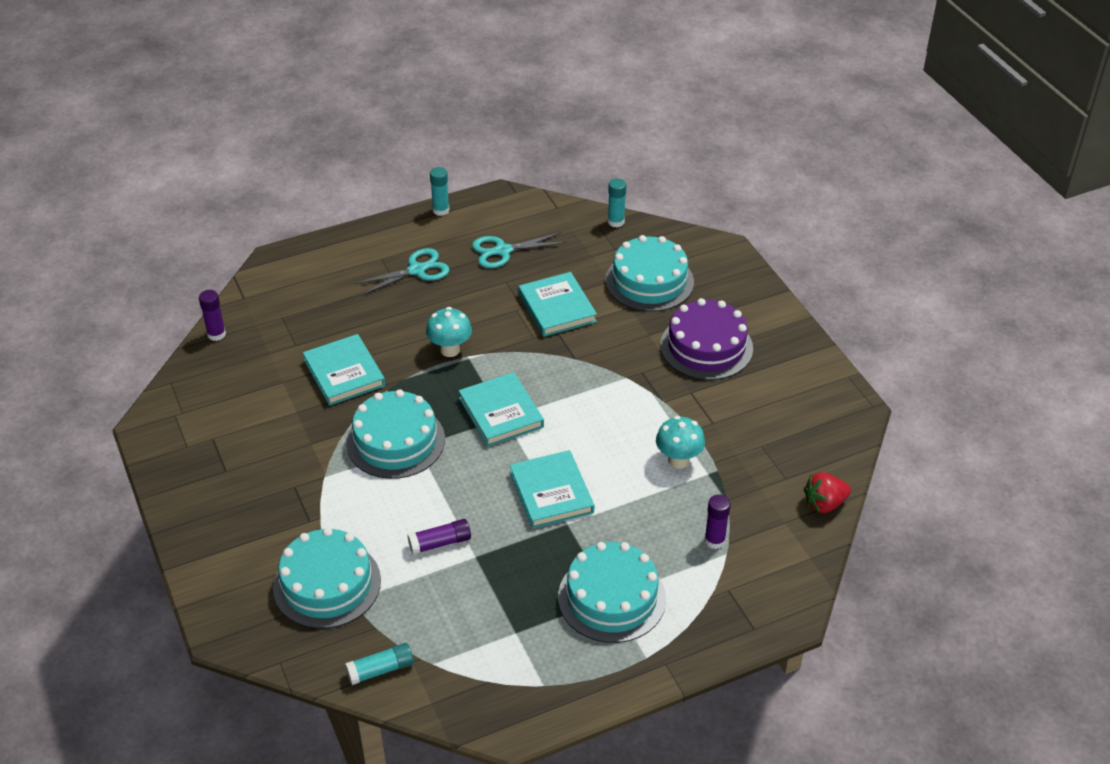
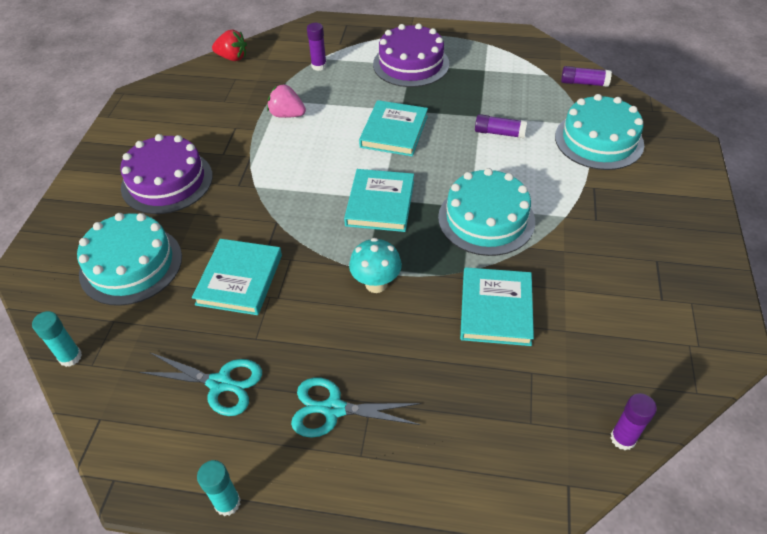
camera: 145 degrees left, 5 degrees up
turquoise glue stick [345,643,414,685] -> purple glue stick [561,66,612,87]
turquoise cake [558,542,666,643] -> purple cake [373,23,449,87]
turquoise mushroom [656,416,705,469] -> pink strawberry [267,84,306,118]

